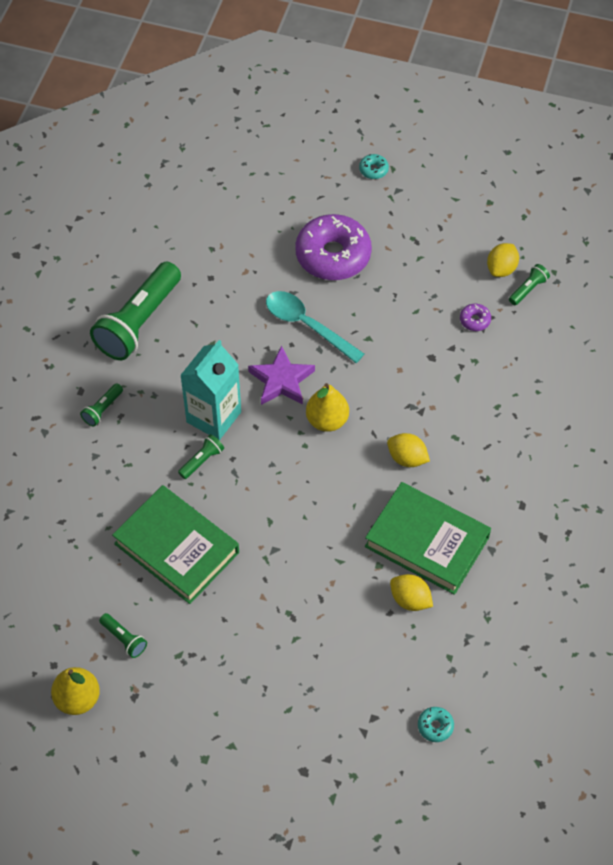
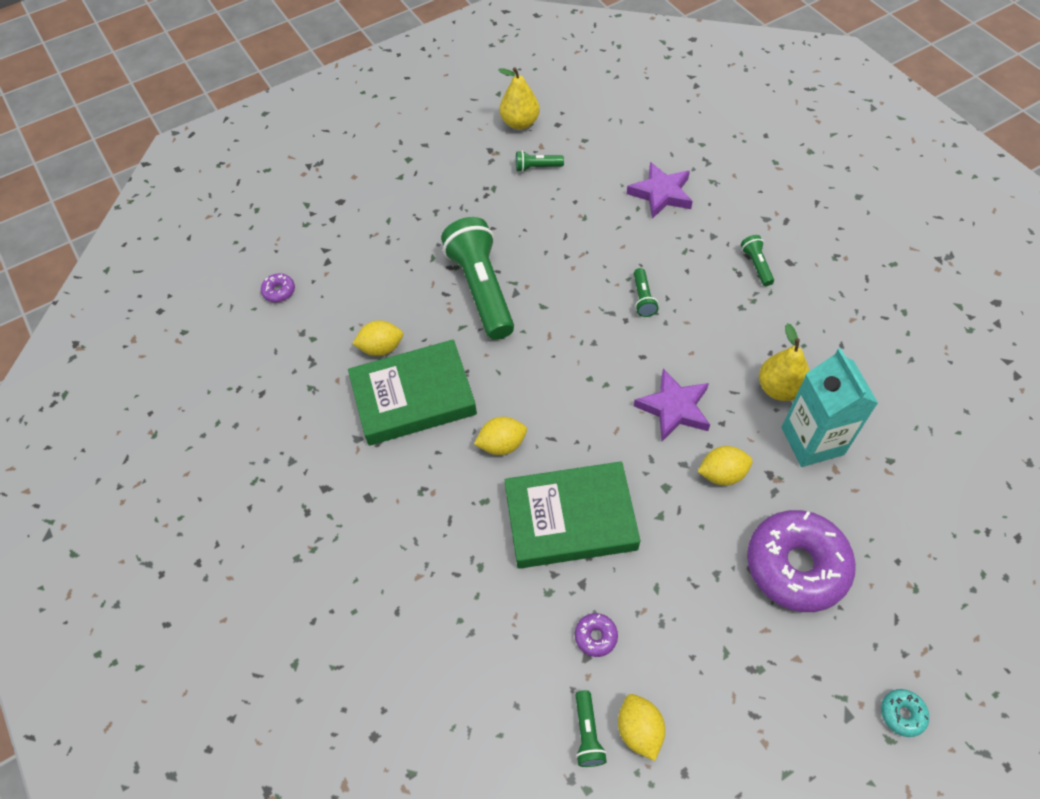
camera: 135 degrees right, 0 degrees up
green flashlight [90,262,181,360] -> green flashlight moved to [441,217,514,340]
green book [112,485,239,604] -> green book moved to [504,461,640,569]
turquoise carton [180,340,241,440] -> turquoise carton moved to [781,348,878,467]
turquoise spoon [266,291,364,363] -> yellow lemon [697,446,753,486]
yellow pear [306,383,349,432] -> yellow pear moved to [759,323,810,401]
turquoise donut [418,707,454,742] -> purple donut [261,273,295,302]
none -> purple star [627,162,693,219]

